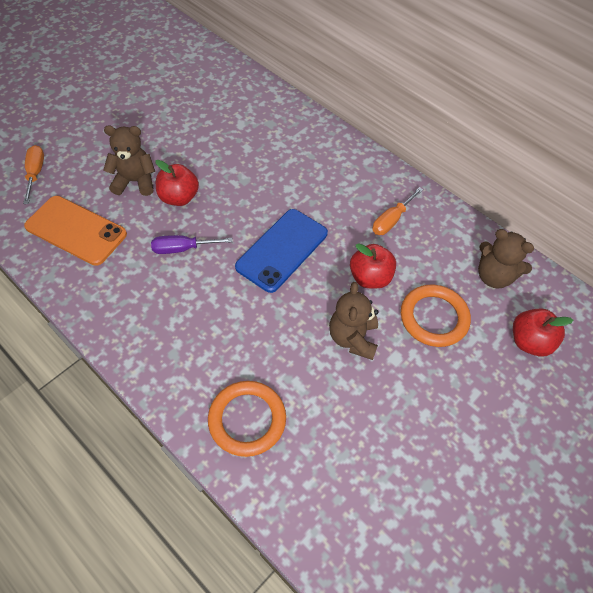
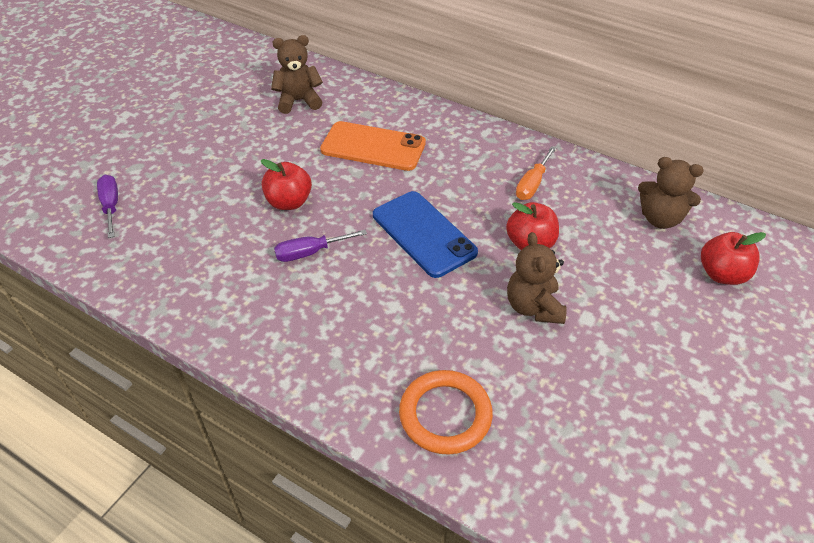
camera: 10 degrees left, 10 degrees down
orange screwdriver [23,145,44,204] -> purple screwdriver [97,175,118,238]
orange phone [24,196,127,266] -> orange phone moved to [320,121,426,171]
brown teddy bear [103,125,155,196] -> brown teddy bear moved to [271,35,323,114]
blue phone [235,209,328,293] -> blue phone turned 60 degrees counterclockwise [373,191,478,278]
orange ring [401,285,471,347] -> none

